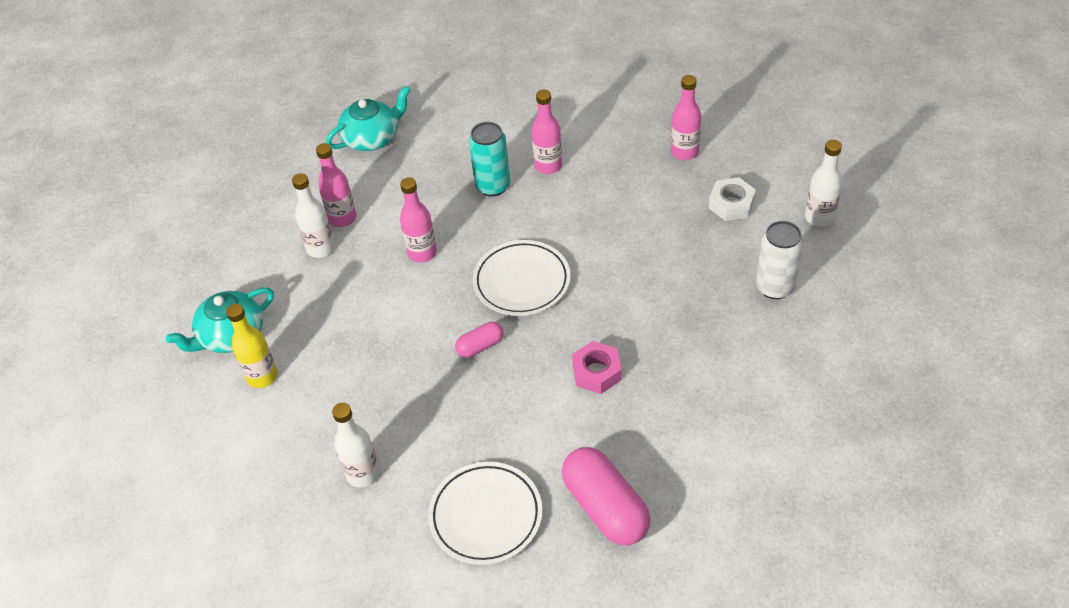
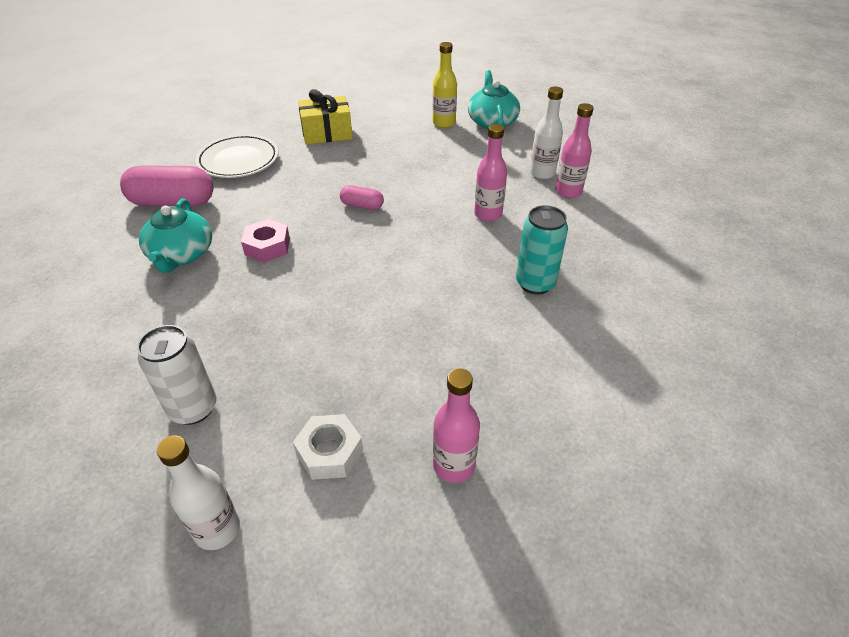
camera: 120 degrees right, 5 degrees down
turquoise teapot [326,86,410,151] -> turquoise teapot moved to [139,198,212,273]
white bottle [332,403,380,487] -> yellow gift [298,89,353,145]
pink capsule [455,322,503,358] -> pink capsule turned 75 degrees counterclockwise [340,185,384,210]
white plate [473,240,571,316] -> none
pink bottle [532,90,562,174] -> none

